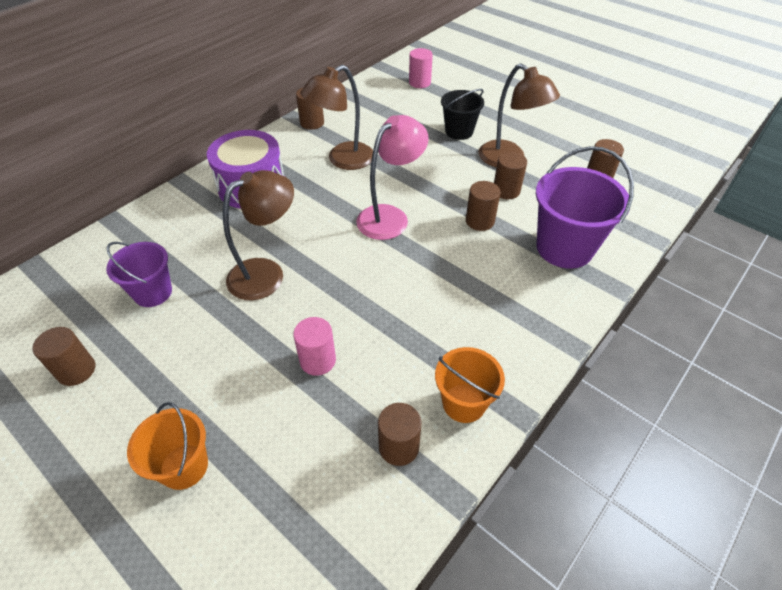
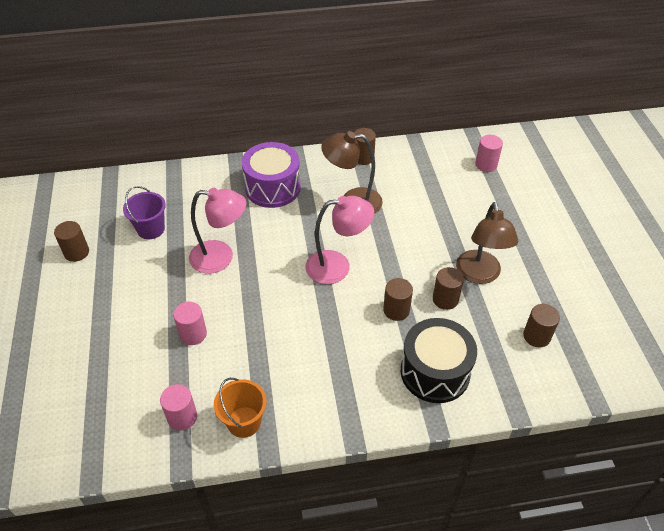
camera: 40 degrees right, 0 degrees up
orange bucket [127,402,208,490] -> none
brown lamp [223,170,294,300] -> pink lamp [189,188,246,274]
brown cylinder [378,403,421,466] -> pink cylinder [160,384,197,431]
black bucket [441,89,484,140] -> none
purple bucket [536,146,634,269] -> black drum [401,318,477,403]

